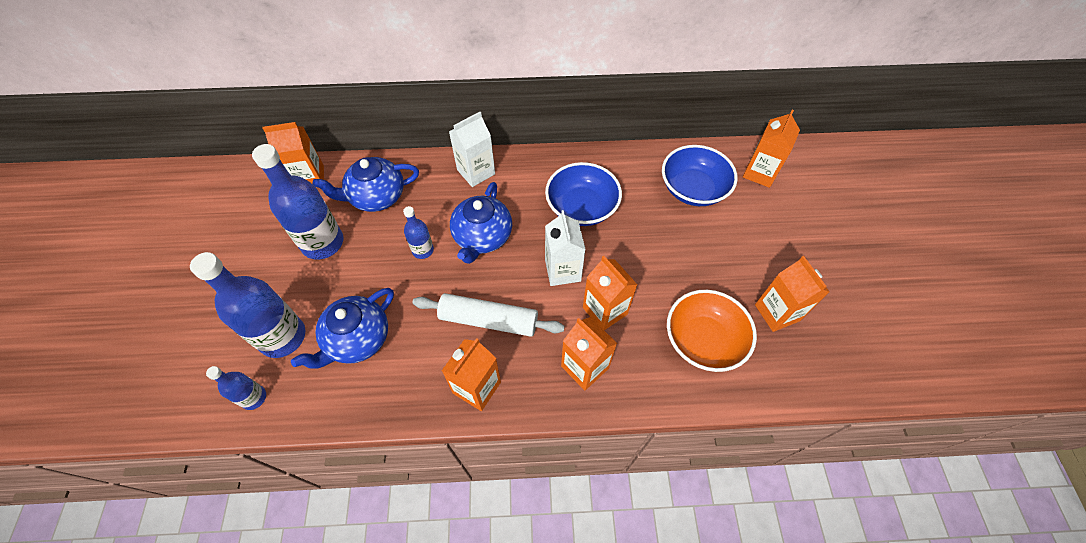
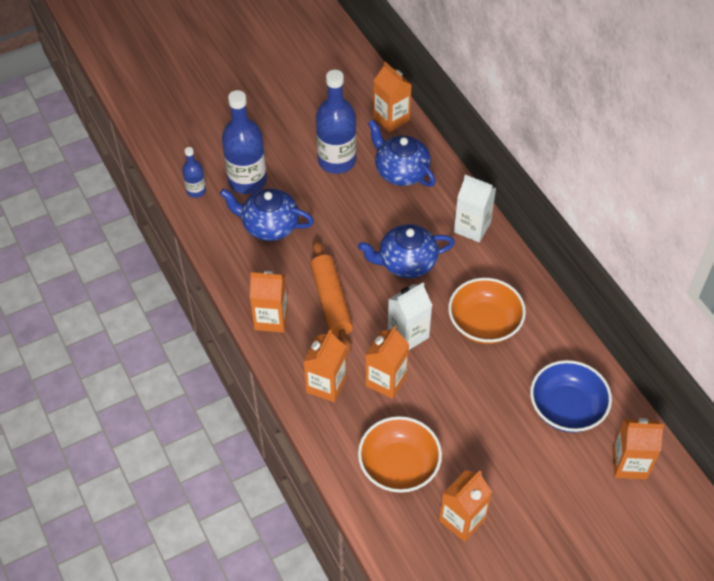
camera: 65 degrees right, 5 degrees down
blue bottle [403,206,434,259] -> none
white rolling pin [412,293,565,337] -> orange rolling pin [310,240,353,354]
blue bowl [545,162,622,226] -> orange bowl [448,278,526,344]

